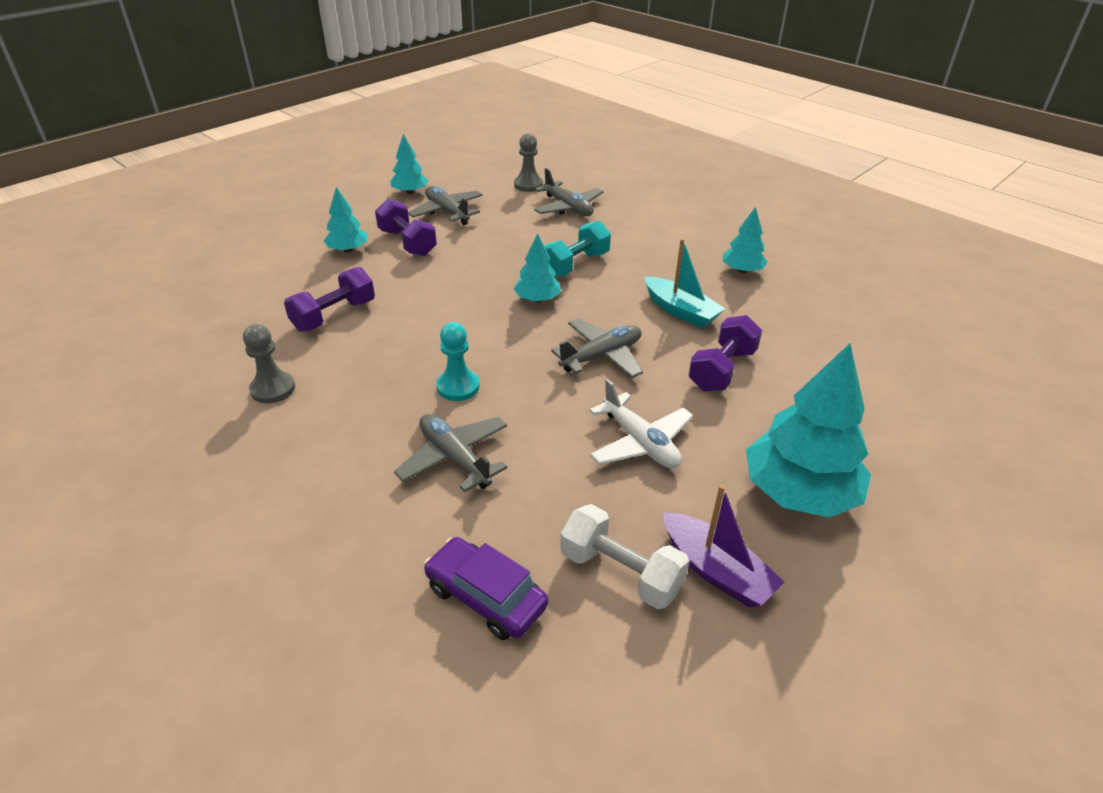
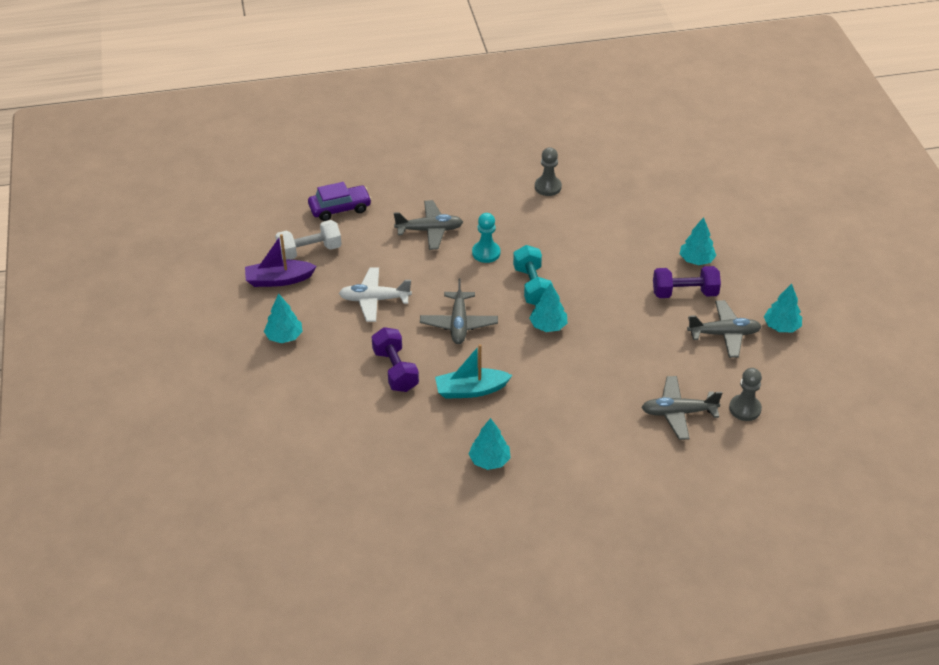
camera: 125 degrees right, 5 degrees up
purple dumbbell [284,267,375,332] -> none
turquoise dumbbell [544,221,611,278] -> turquoise dumbbell moved to [513,245,553,305]
turquoise tree [746,343,871,517] -> turquoise tree [264,294,303,343], size x0.53

